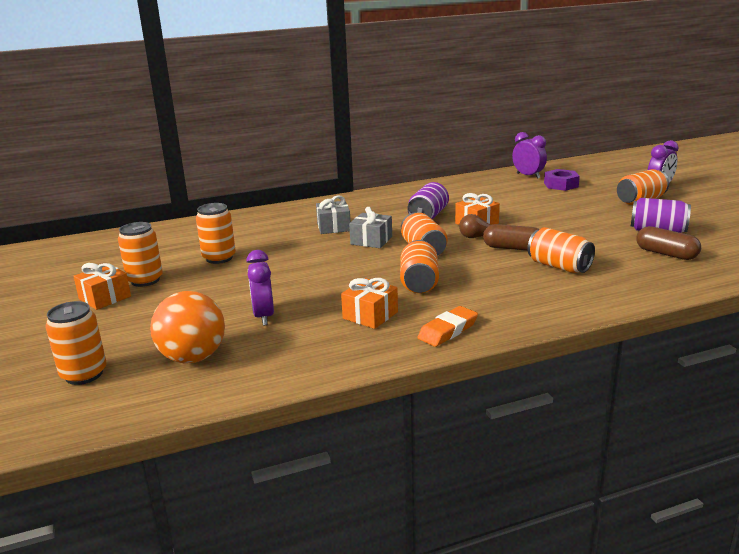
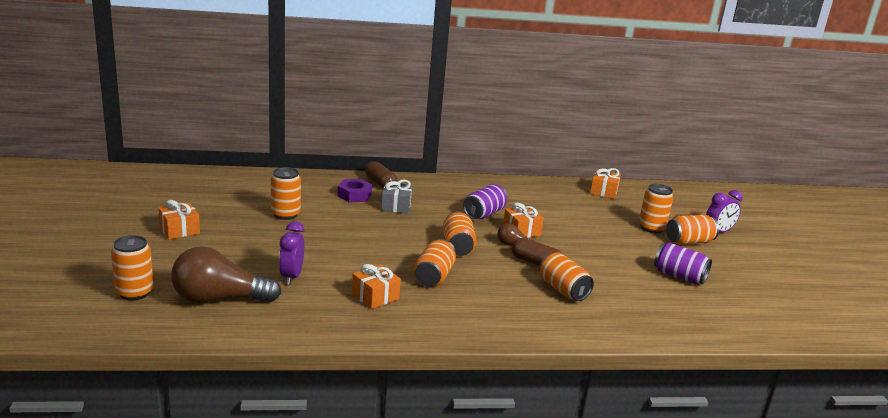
camera: 10 degrees right, 0 degrees up
orange can [118,222,163,287] -> orange can moved to [639,184,674,233]
orange ball [150,291,225,364] -> brown light bulb [171,246,281,303]
grey gift [349,207,392,248] -> none
orange eraser [417,306,478,347] -> none
purple clock [512,132,547,178] -> orange gift [590,168,621,199]
purple nut [544,169,580,191] -> purple nut moved to [338,179,372,202]
brown capsule [636,226,701,260] -> brown capsule moved to [365,161,397,188]

